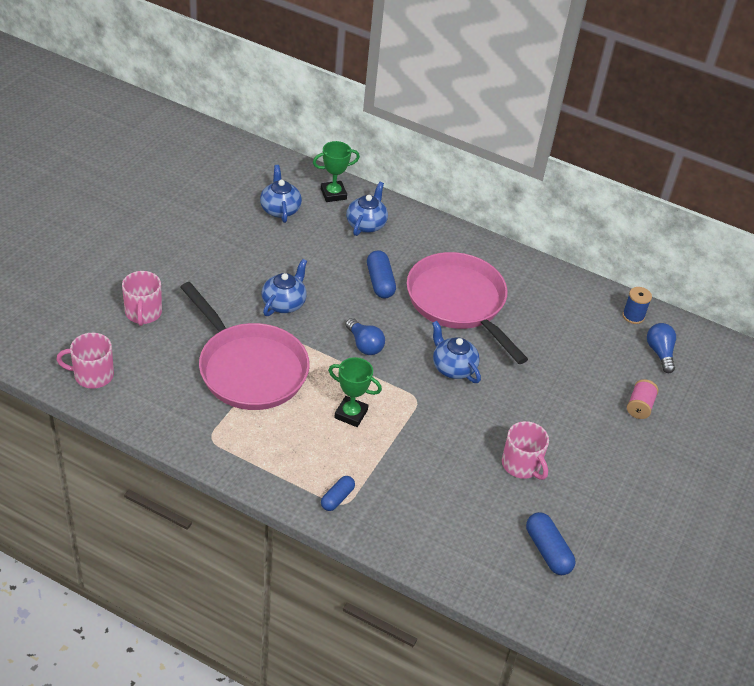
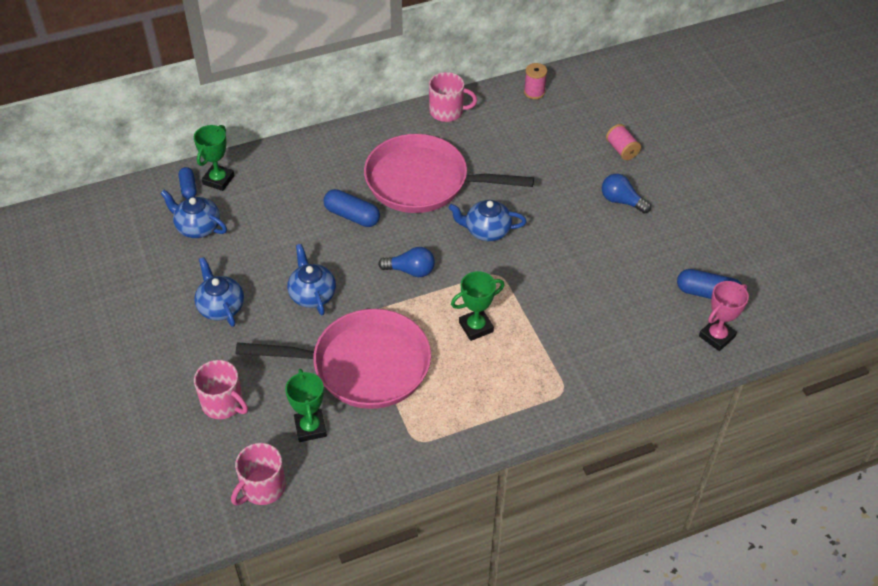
camera: 45 degrees left, 5 degrees up
blue capsule [321,476,355,511] -> blue capsule moved to [179,167,197,199]
blue teapot [346,181,388,236] -> blue teapot moved to [194,257,244,327]
pink mug [502,421,549,480] -> pink mug moved to [429,72,477,122]
blue spool [622,287,652,324] -> pink spool [524,63,547,99]
blue light bulb [647,323,676,373] -> blue light bulb moved to [602,174,651,214]
none -> green trophy [285,369,327,442]
none -> pink trophy [699,281,749,351]

